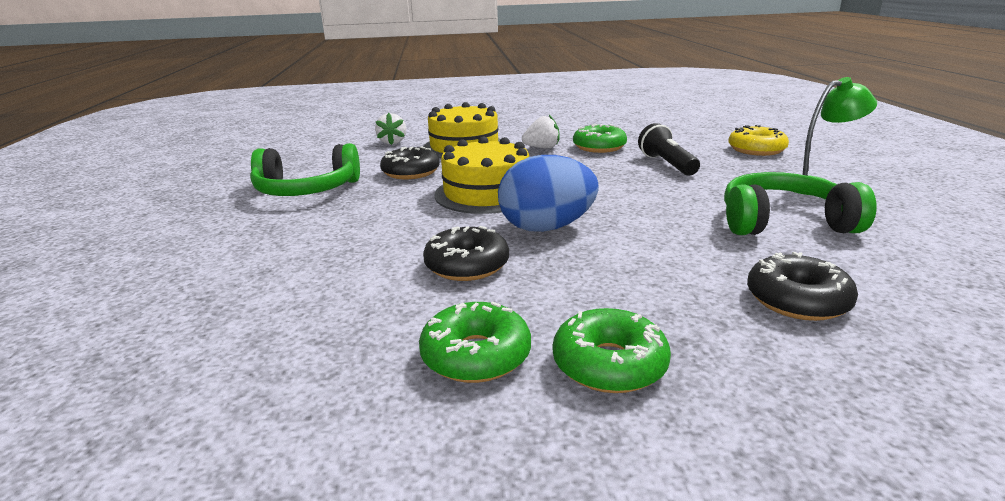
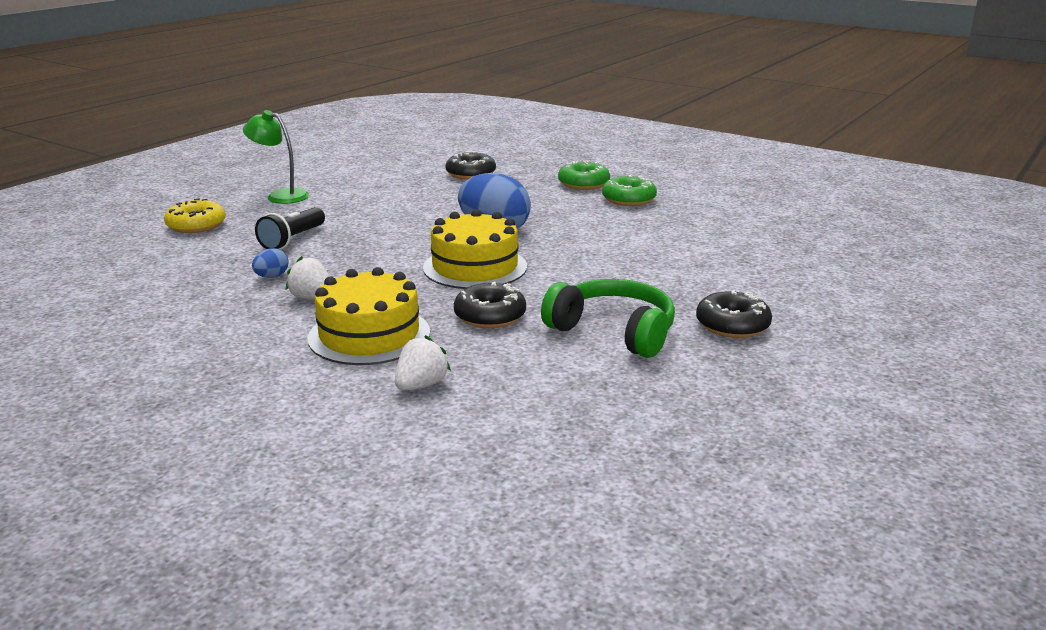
camera: 140 degrees left, 0 degrees up
black donut [423,226,509,281] -> black donut moved to [696,290,772,338]
green donut [573,124,627,153] -> blue egg [252,248,289,278]
green headphones [724,172,877,235] -> none

